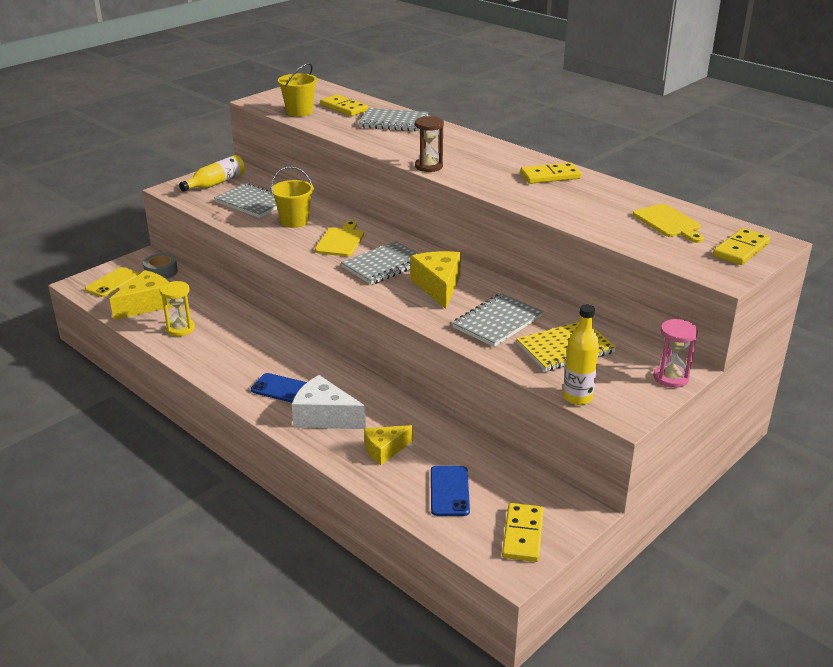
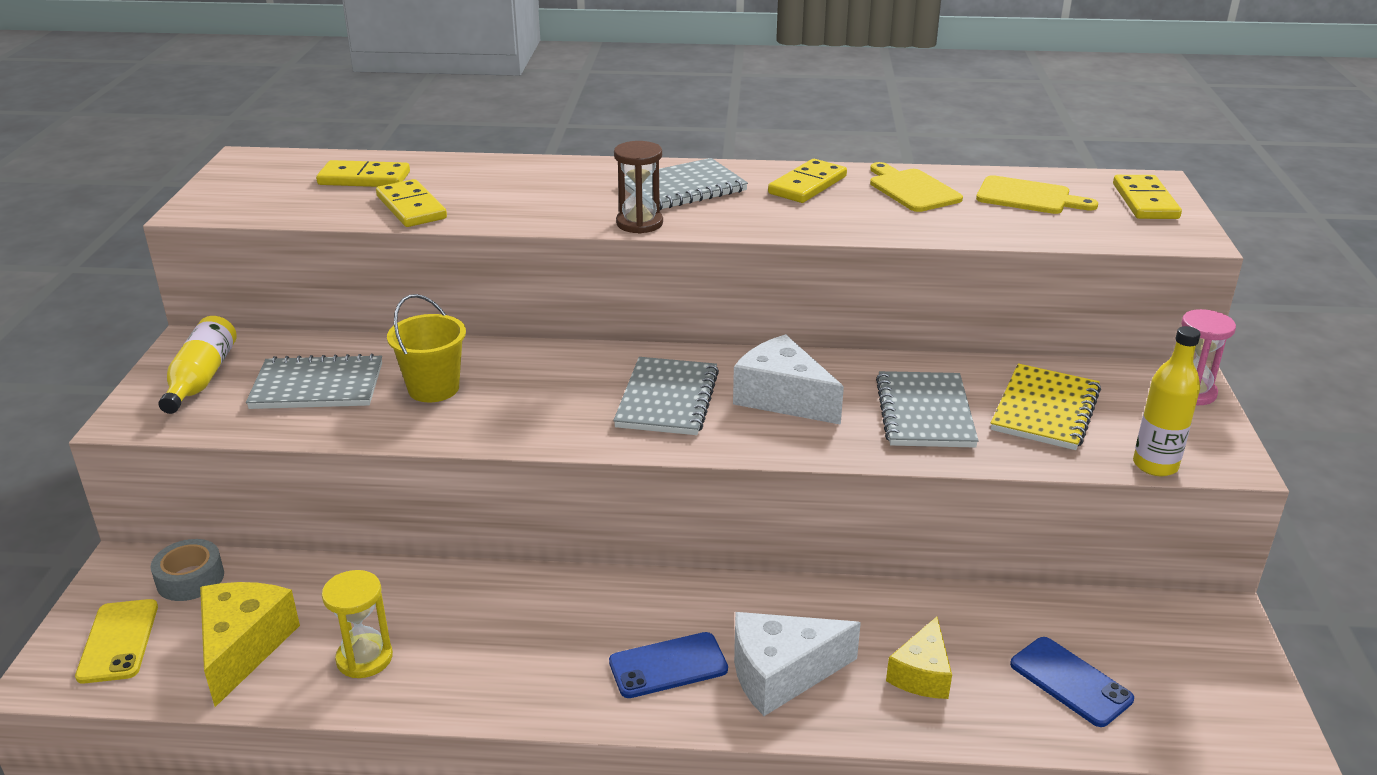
camera: 40 degrees left, 0 degrees up
yellow bucket [278,63,317,117] -> none
yellow cutting board [315,221,364,257] -> yellow cutting board moved to [870,162,963,212]
grey notebook [358,108,428,131] -> grey notebook moved to [625,158,748,210]
yellow cheese [410,251,461,309] -> white cheese [733,334,844,425]
yellow domino [502,503,544,562] -> yellow domino moved to [376,179,447,227]

